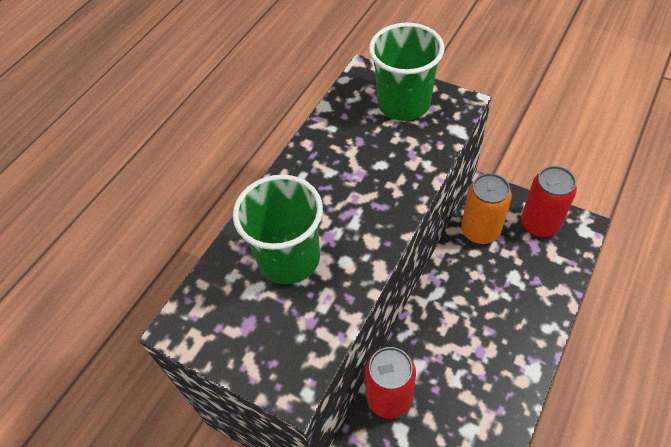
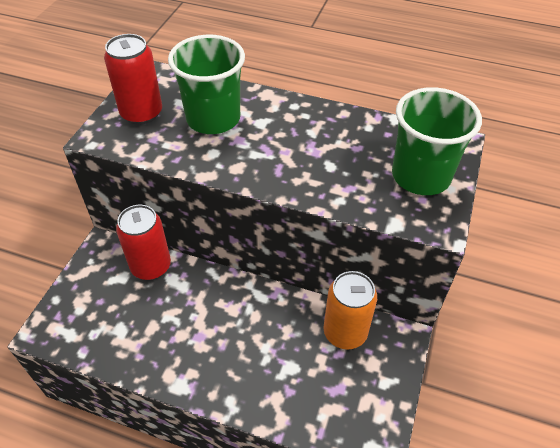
camera: 75 degrees right, 5 degrees down
red can [521,166,577,237] -> red can moved to [104,34,162,125]

